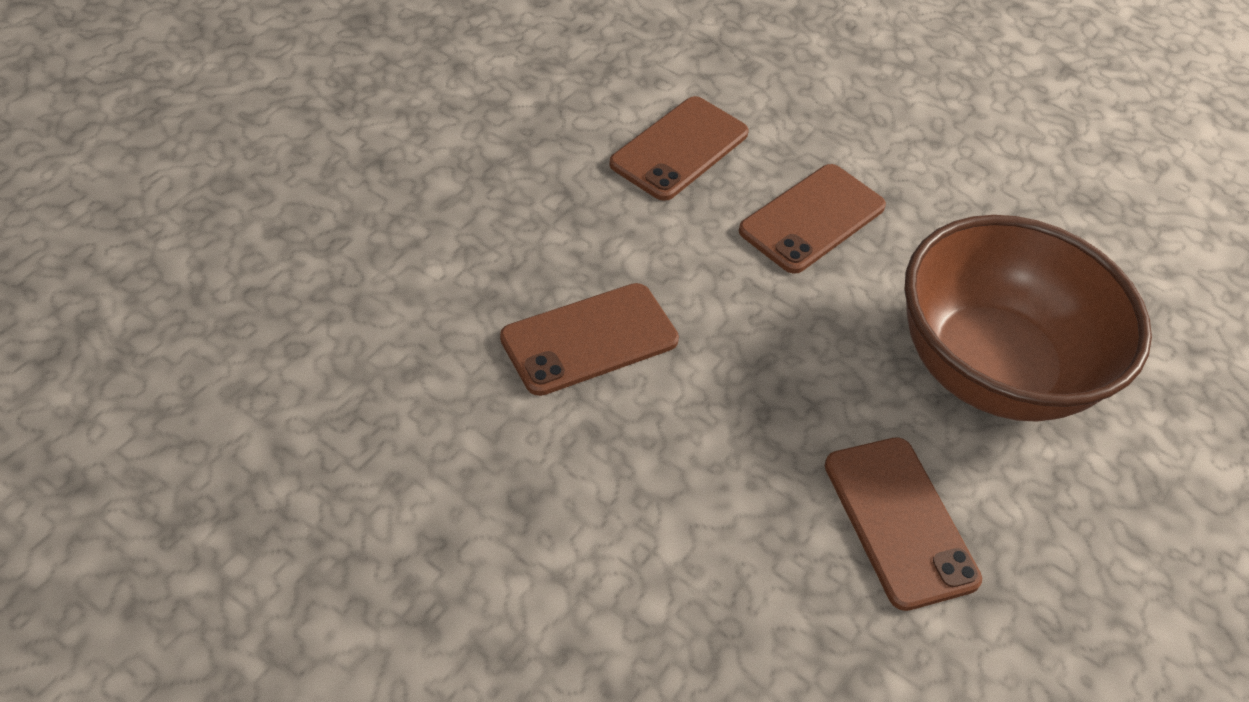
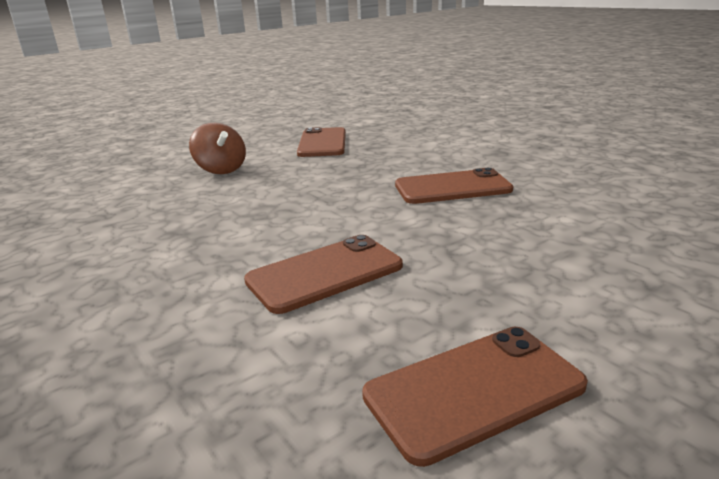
camera: 155 degrees left, 25 degrees down
brown phone [739,164,886,274] -> brown phone moved to [362,327,588,467]
brown bowl [905,215,1152,422] -> brown spinning top [189,123,246,174]

